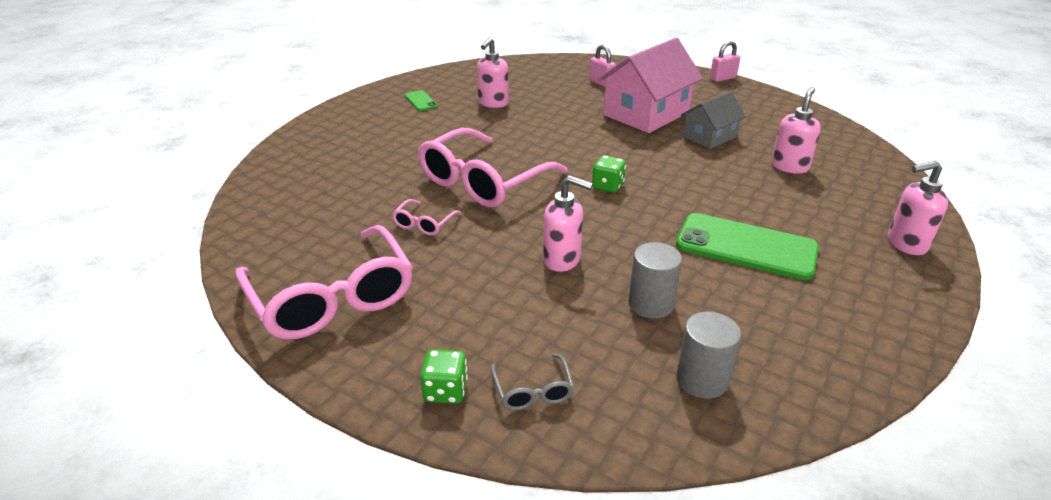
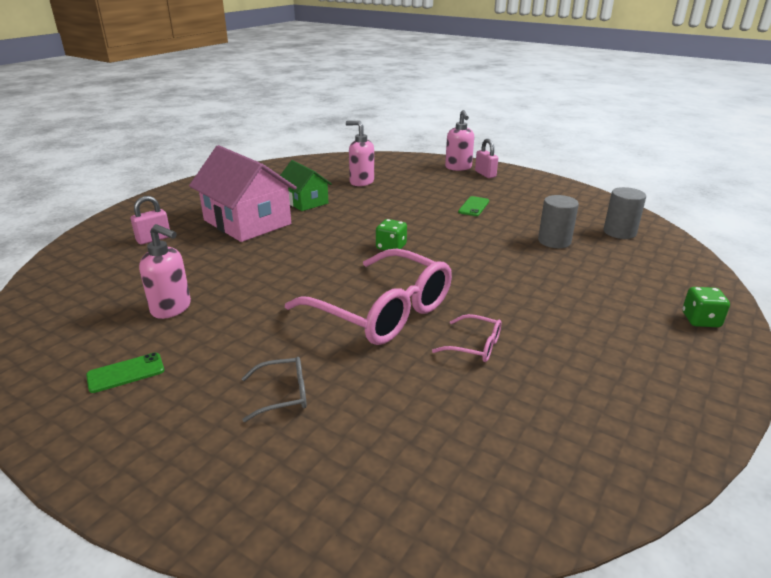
camera: 90 degrees left, 5 degrees down
pink glasses [235,225,413,340] -> none
grey glasses [491,354,574,411] -> grey glasses moved to [242,357,307,422]
pink soap dispenser [543,175,593,272] -> none
green phone [676,213,819,280] -> green phone [458,196,489,216], size x0.46
grey house [681,91,746,149] -> green house [280,160,332,211]
pink padlock [710,41,740,82] -> pink padlock moved to [475,139,498,178]

